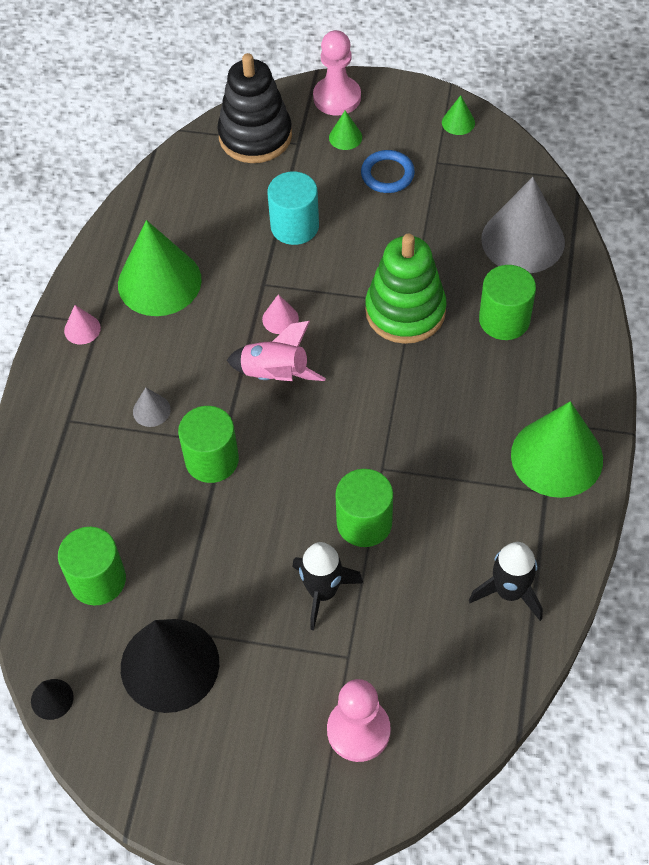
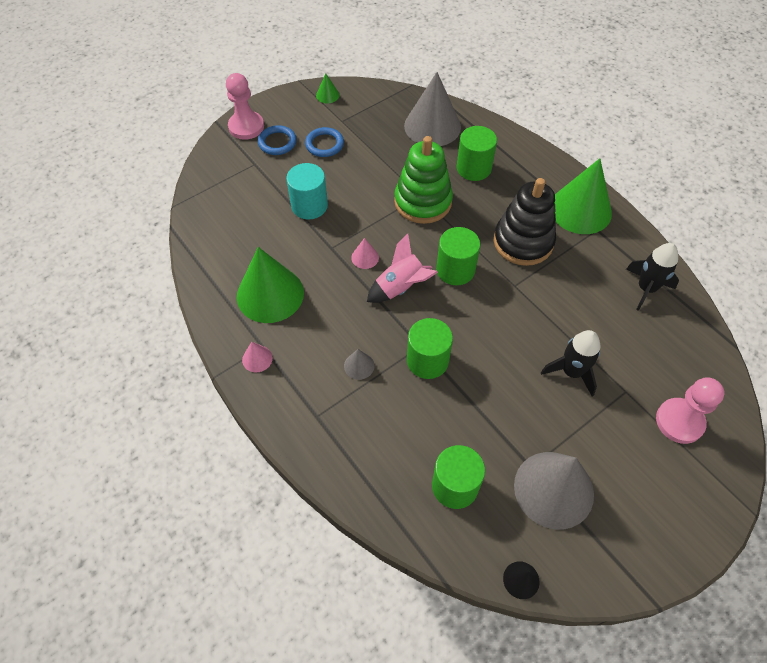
camera: 50 degrees left, 0 degrees up
black cone [121,619,219,713] -> grey cone [514,452,594,530]
black stacking toy [217,53,292,163] -> black stacking toy moved to [494,178,556,266]
green cone [329,110,362,150] -> blue ring [258,125,297,155]
green cylinder [336,469,393,547] -> green cylinder moved to [436,227,480,285]

